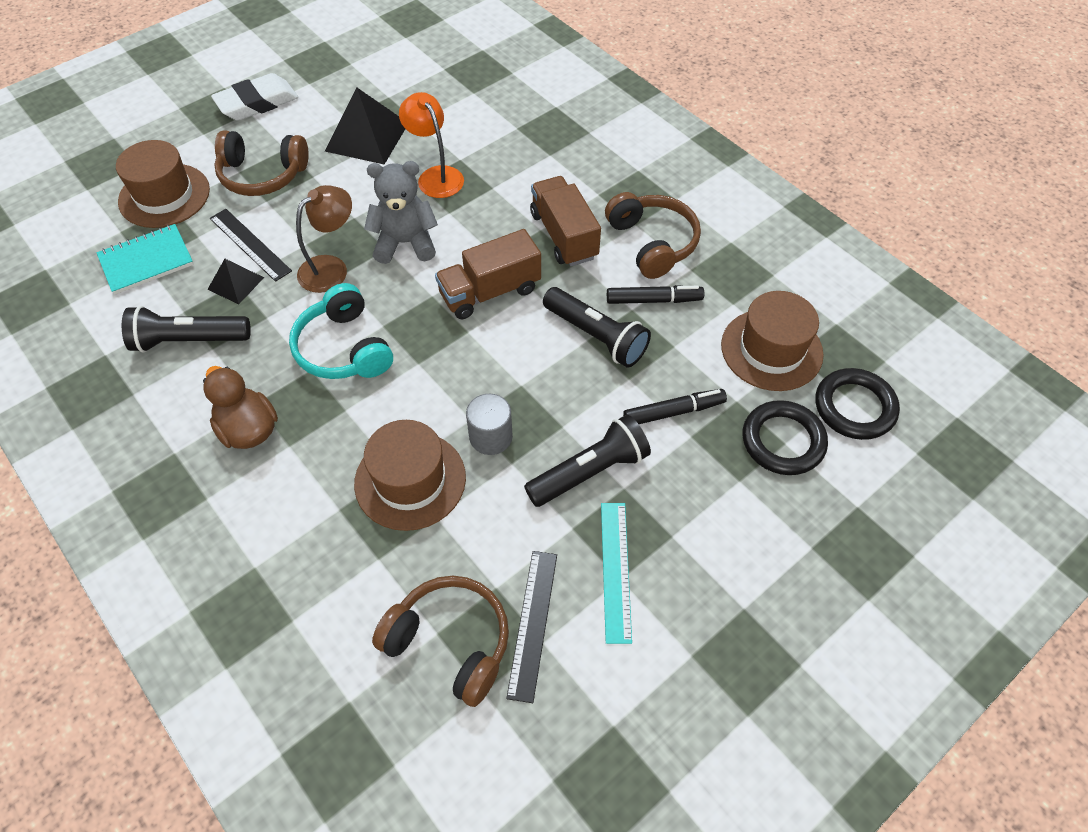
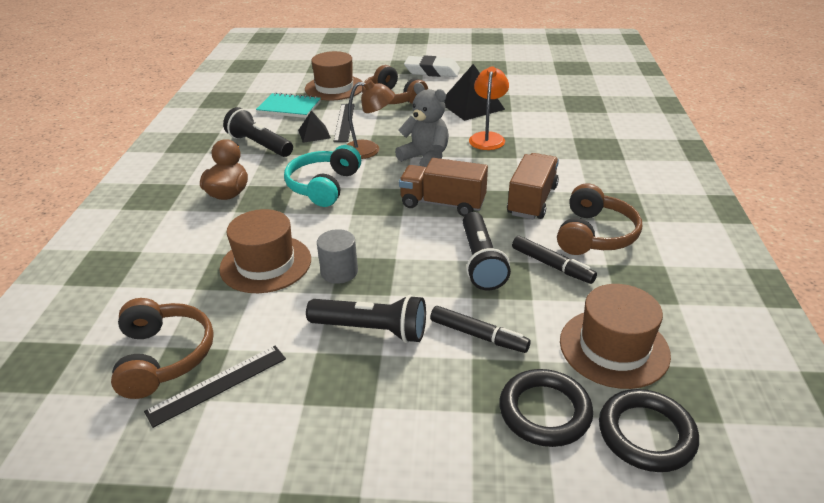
camera: 45 degrees right, 20 degrees down
turquoise ruler [601,503,632,644] -> none

